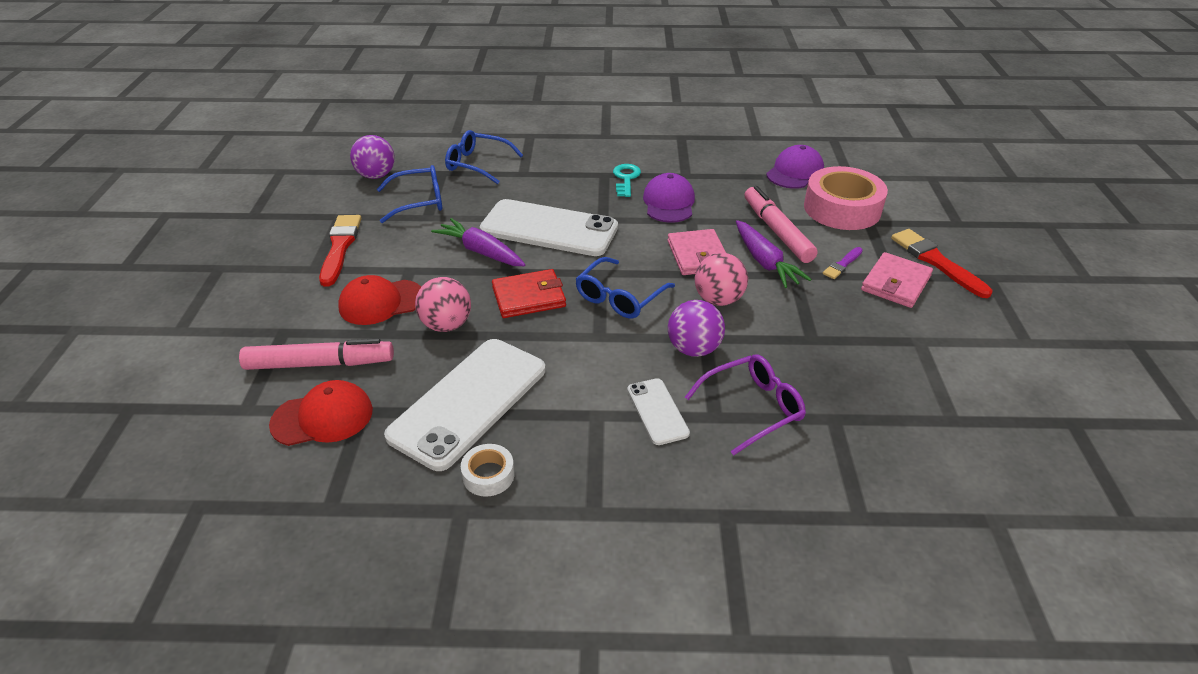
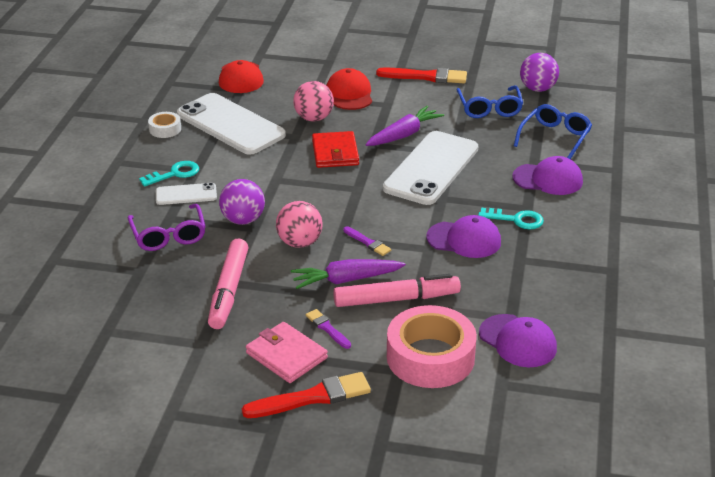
camera: 100 degrees right, 5 degrees down
pink marker [239,339,394,370] -> pink marker moved to [208,239,248,329]
blue glasses [575,257,675,319] -> none
pink wallet [667,229,726,275] -> purple brush [343,226,391,256]
none -> turquoise key [139,161,199,187]
none -> purple cap [512,156,583,195]

